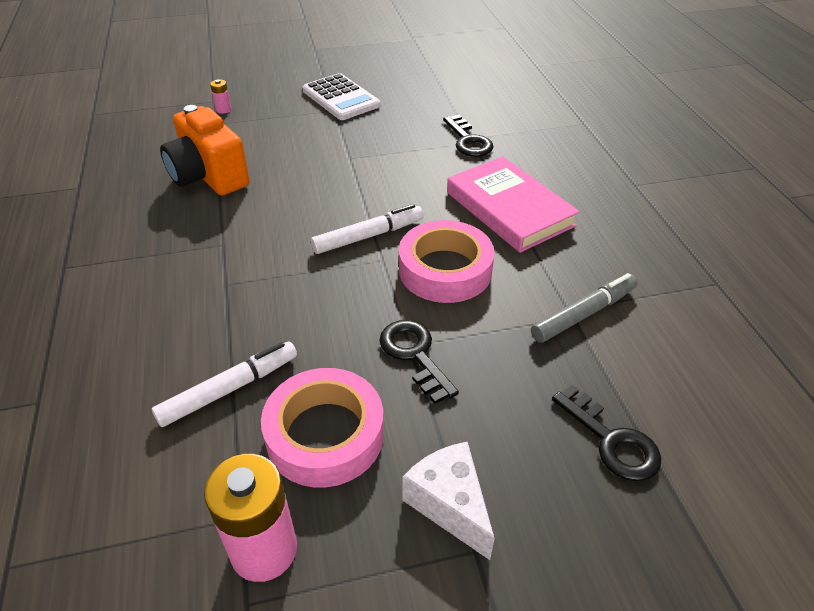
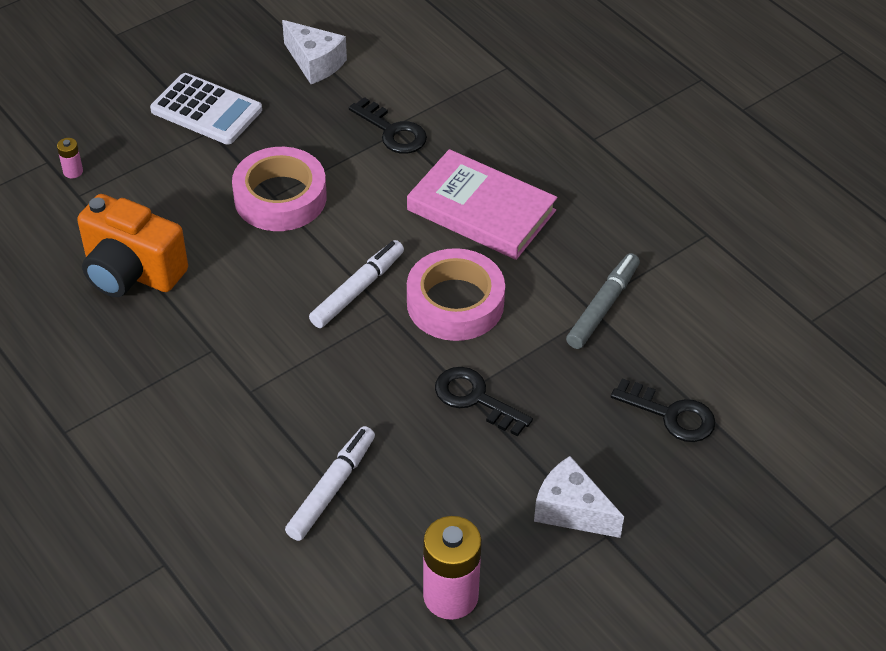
camera: 25 degrees left, 5 degrees up
pink tape [261,368,384,487] -> pink tape moved to [232,147,327,231]
none -> white cheese [282,20,347,84]

